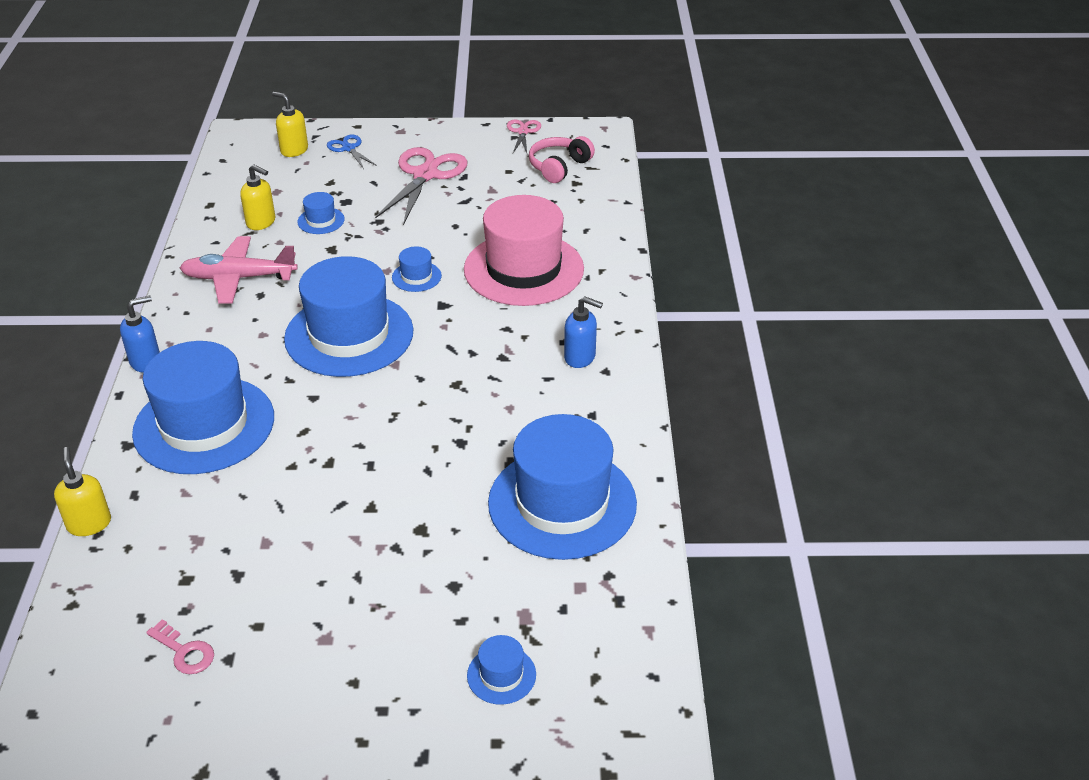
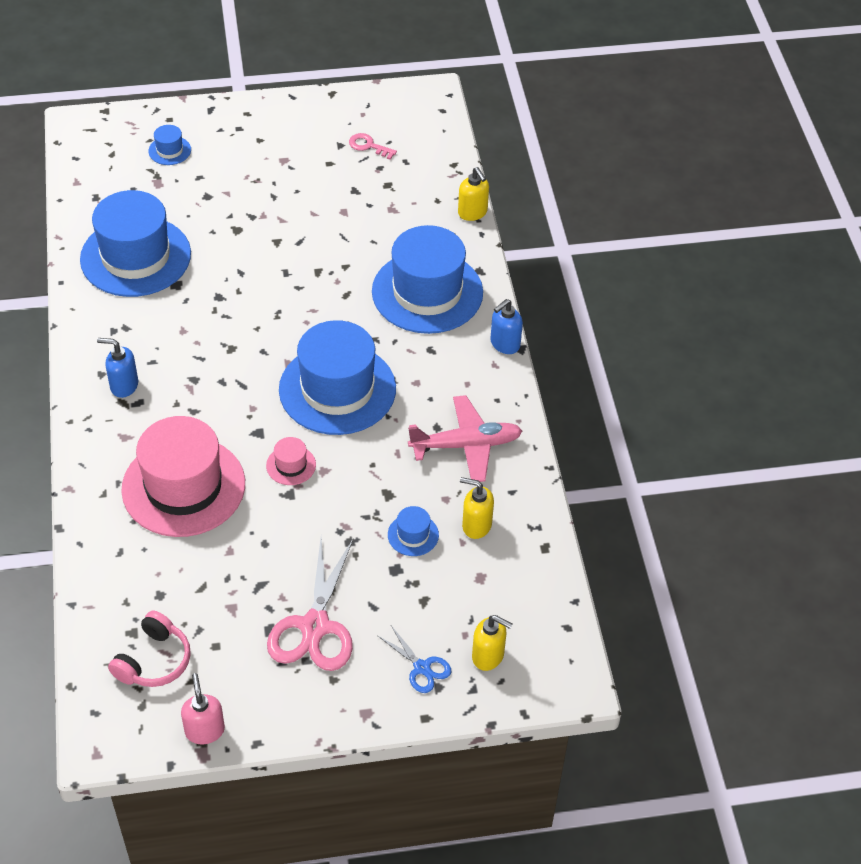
camera: 170 degrees right, 10 degrees up
blue hat [392,246,442,292] -> pink hat [266,437,316,485]
pink scissors [507,120,541,153] -> pink soap dispenser [181,673,225,744]

